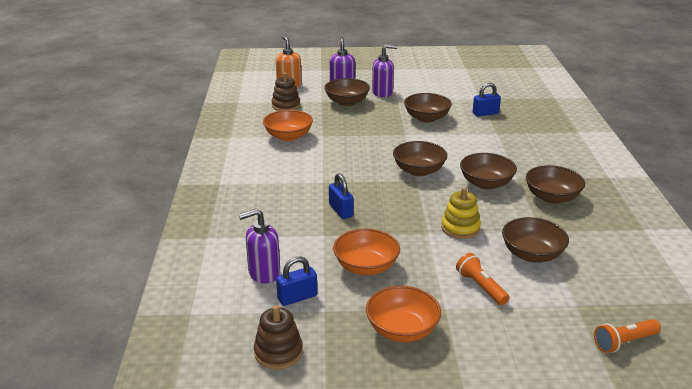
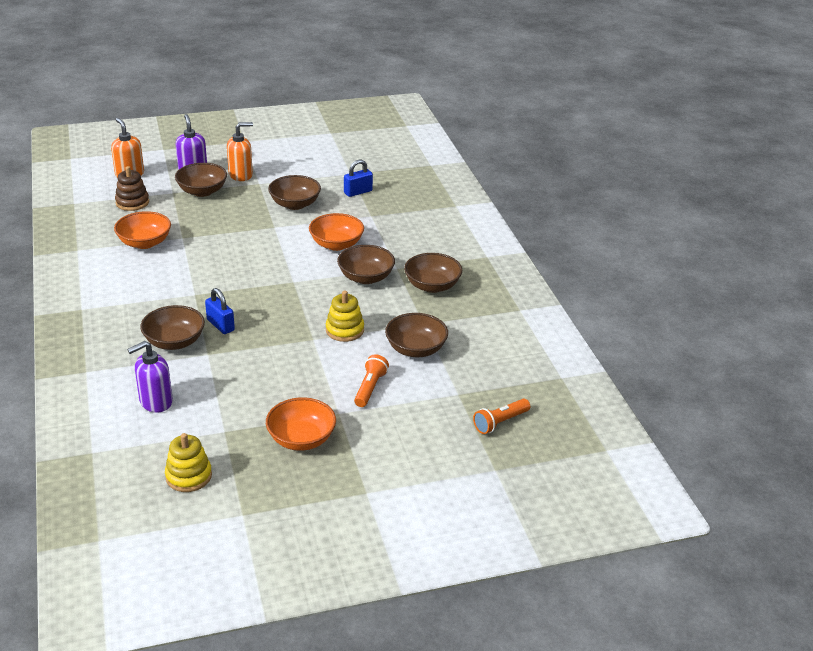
camera: 15 degrees left, 5 degrees up
brown stacking toy [254,305,303,370] -> yellow stacking toy [165,433,212,492]
blue padlock [276,256,317,306] -> none
orange bowl [333,228,400,275] -> orange bowl moved to [309,213,364,251]
purple soap dispenser [372,44,398,97] -> orange soap dispenser [227,122,253,181]
brown bowl [393,141,448,176] -> brown bowl moved to [140,305,205,350]
orange flashlight [456,253,509,305] -> orange flashlight turned 60 degrees clockwise [354,354,389,407]

